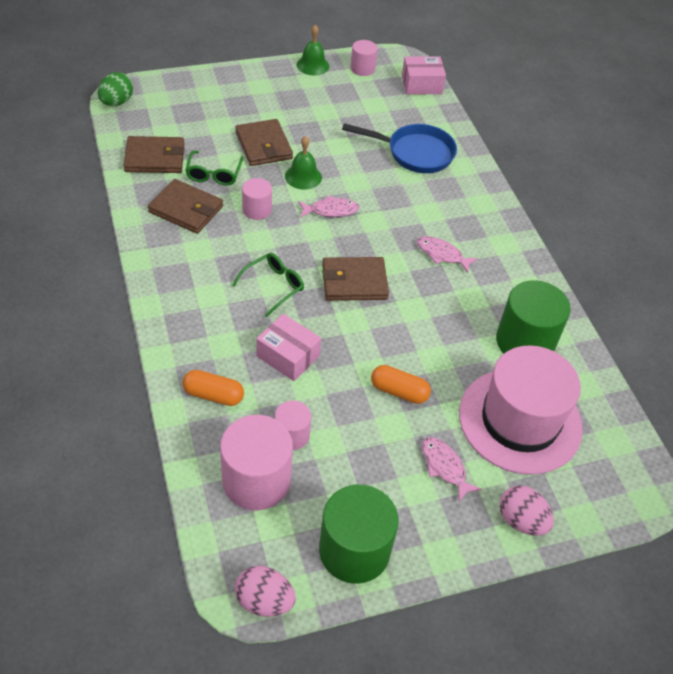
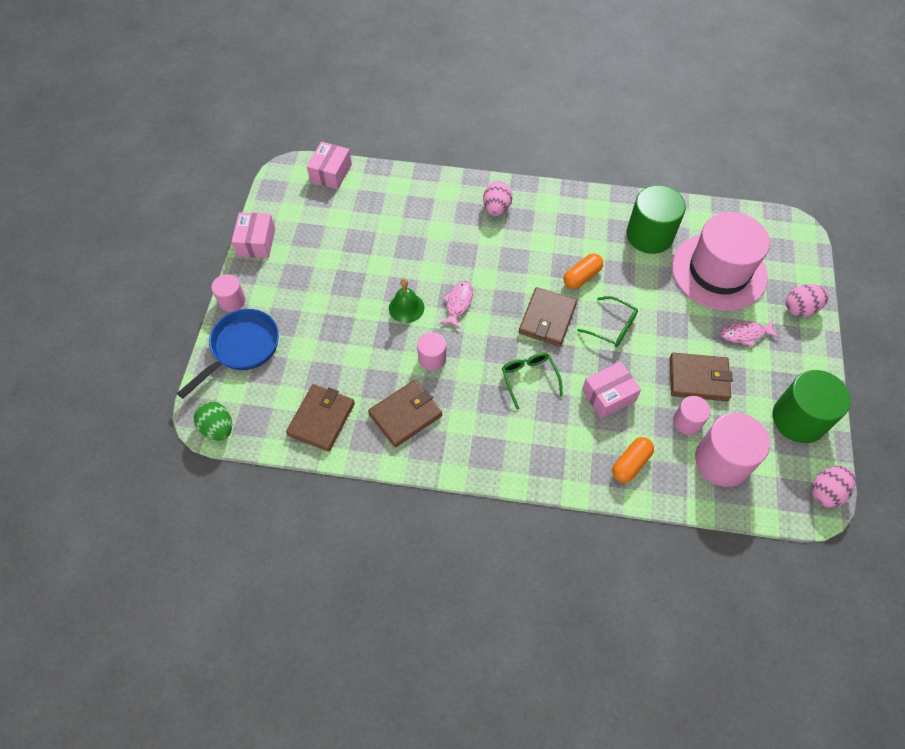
camera: 60 degrees left, 10 degrees up
green glasses [185,151,243,186] -> green glasses moved to [577,296,638,347]
brown wallet [236,119,293,166] -> brown wallet moved to [670,353,733,401]
green bell [297,25,329,75] -> pink box [231,212,275,258]
blue pan [342,123,457,173] -> blue pan moved to [177,309,279,399]
pink cylinder [350,40,378,76] -> pink cylinder moved to [211,274,246,312]
orange capsule [371,365,431,404] -> orange capsule moved to [564,254,603,289]
pink fish [417,236,478,273] -> none
none -> pink egg [483,181,513,216]

